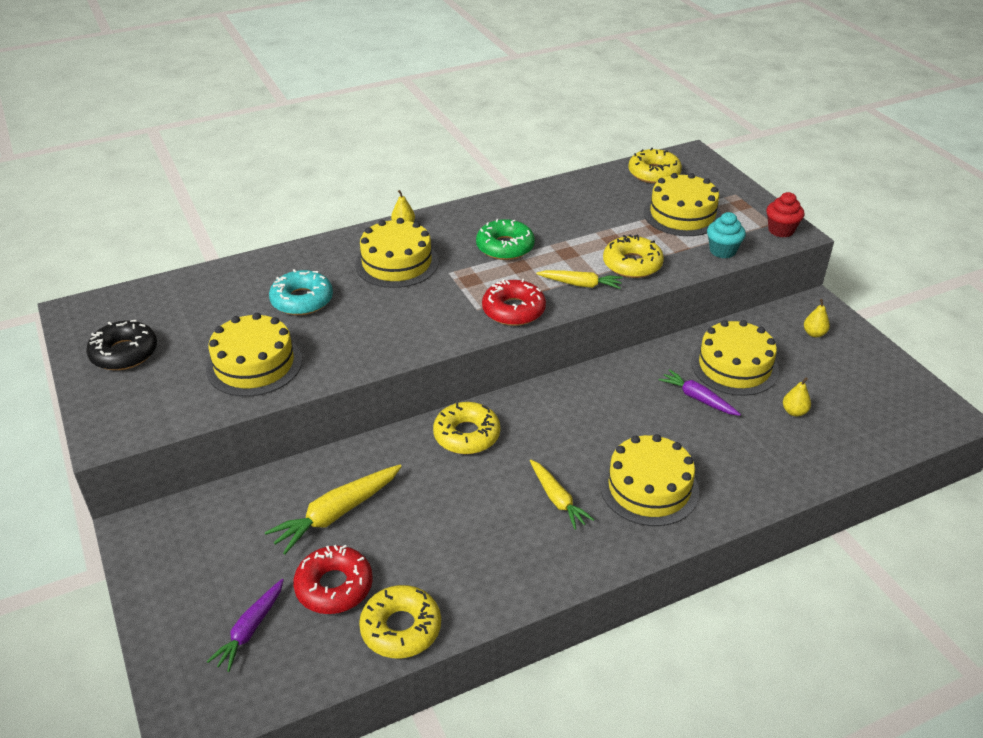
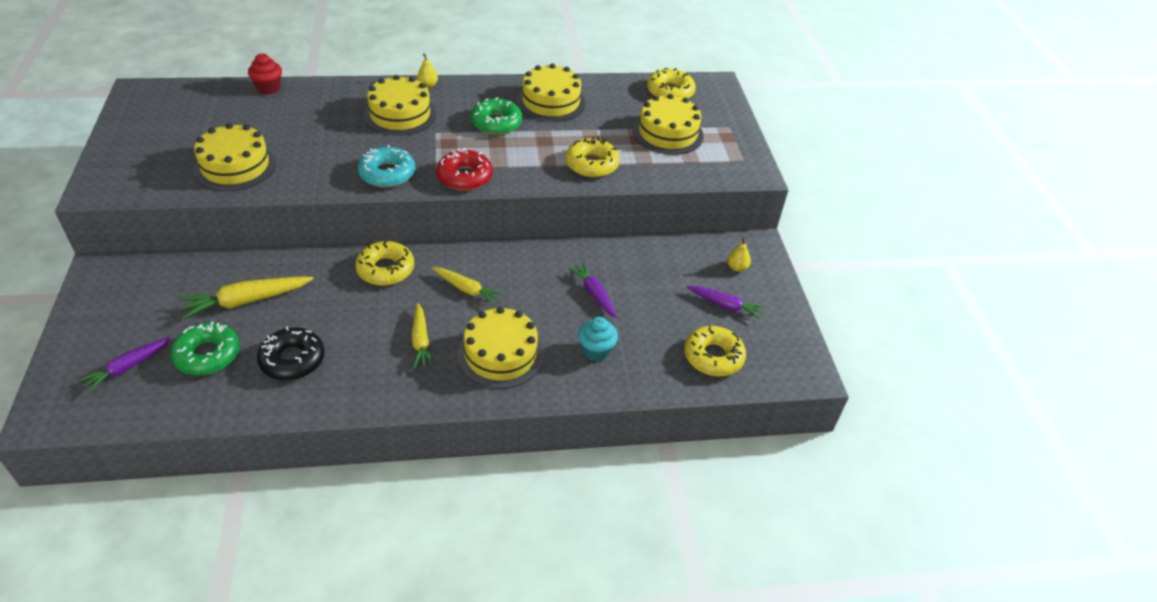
camera: 15 degrees right, 5 degrees up
black donut [86,320,157,370] -> black donut moved to [257,326,324,381]
turquoise donut [269,269,333,315] -> turquoise donut moved to [358,145,415,188]
red donut [293,545,373,614] -> green donut [171,322,240,375]
yellow donut [359,585,441,658] -> yellow donut moved to [684,326,746,376]
yellow carrot [536,270,622,289] -> yellow carrot moved to [432,267,504,305]
yellow cake [691,320,779,396] -> yellow cake moved to [517,63,586,122]
turquoise cupcake [707,212,746,258] -> turquoise cupcake moved to [578,317,618,361]
red cupcake [766,192,805,237] -> red cupcake moved to [248,53,282,94]
yellow pear [783,377,811,416] -> none
none -> purple carrot [687,286,766,319]

